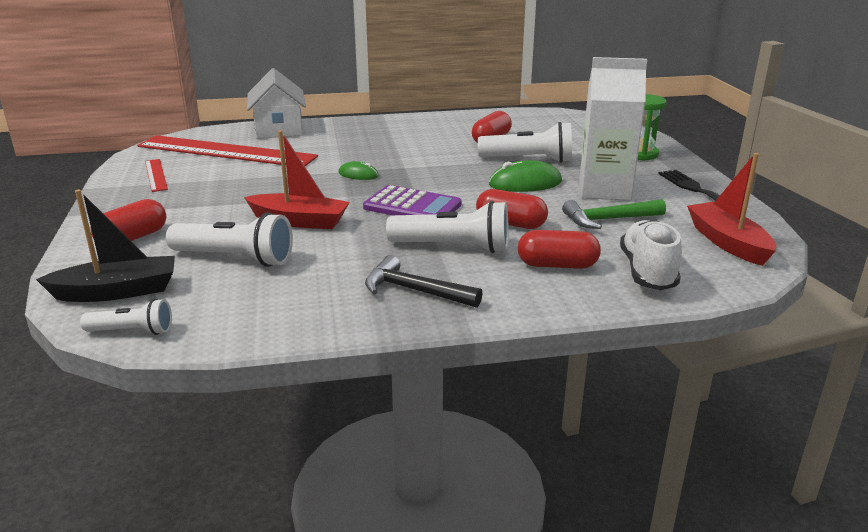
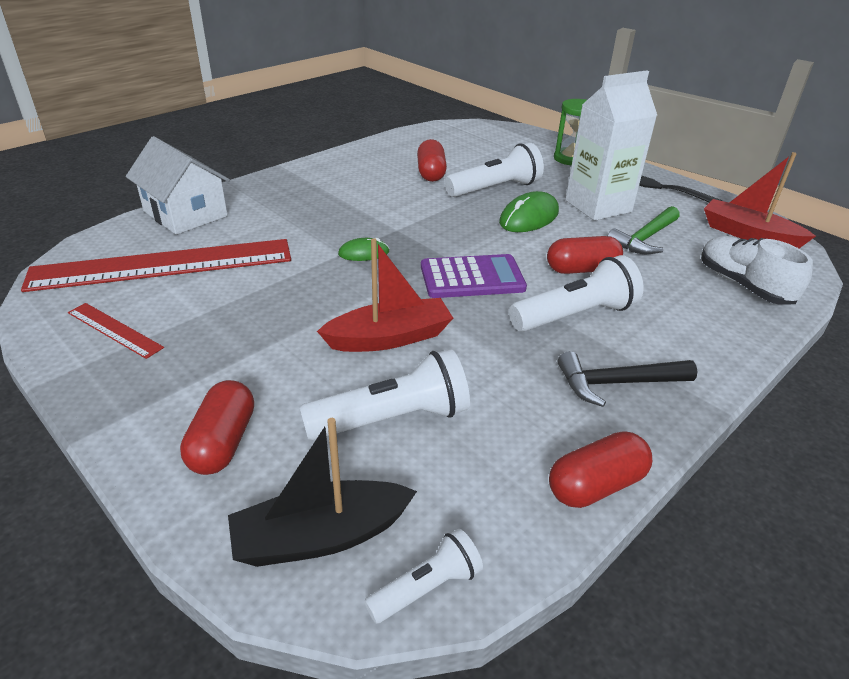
camera: 35 degrees left, 10 degrees up
black boat [36,190,175,302] -> black boat turned 150 degrees counterclockwise [228,418,417,567]
red capsule [518,230,601,269] -> red capsule moved to [549,431,652,508]

